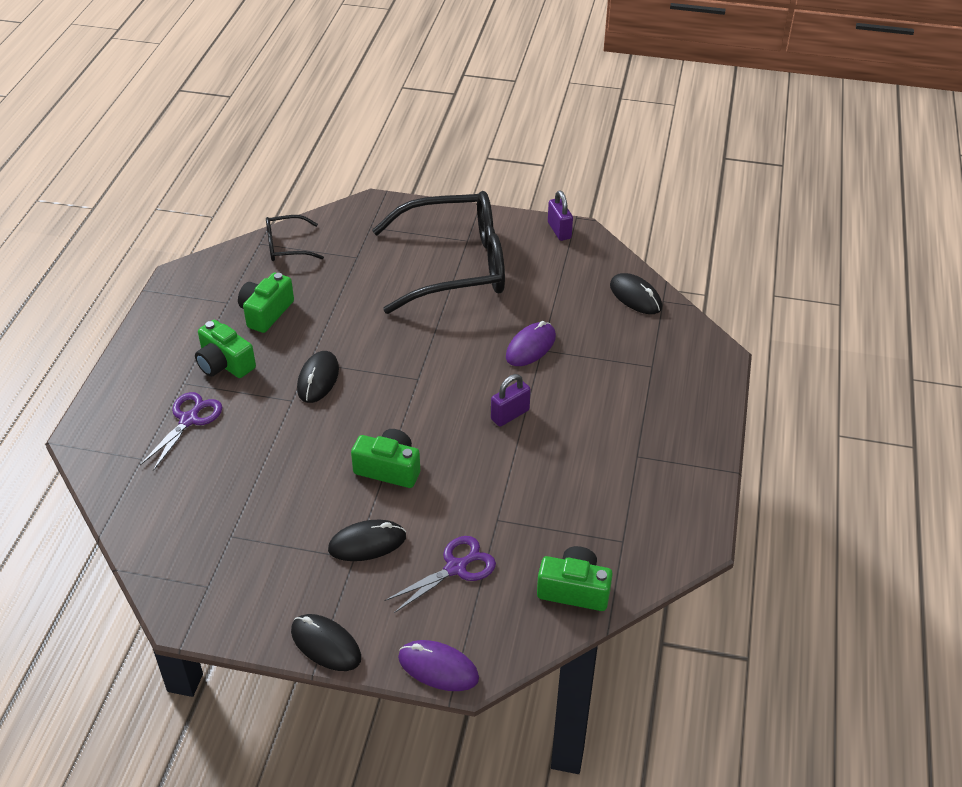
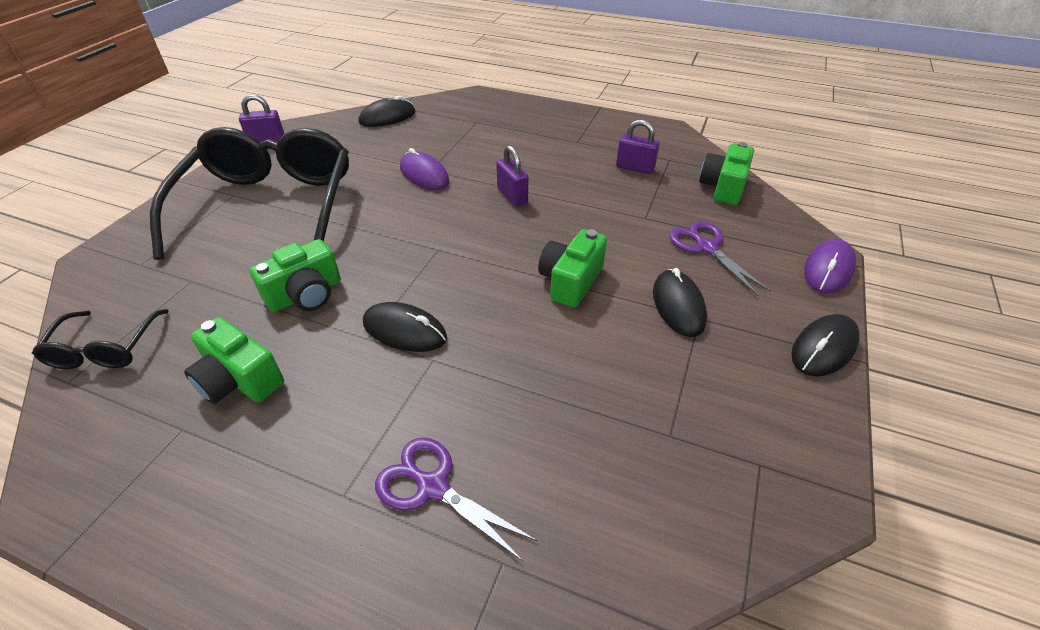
camera: 80 degrees left, 0 degrees up
green camera [195,320,256,378] -> green camera moved to [250,239,341,312]
none -> purple padlock [616,120,660,174]

